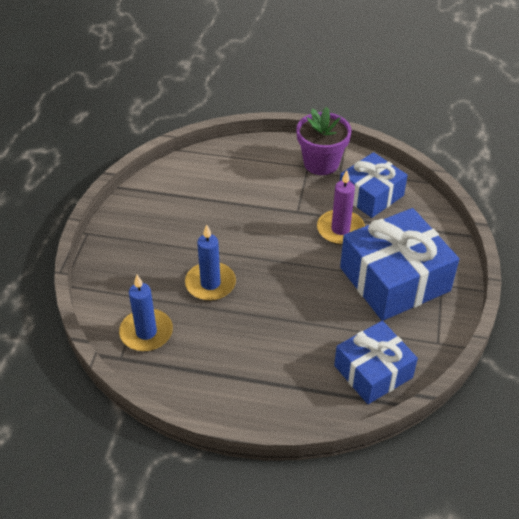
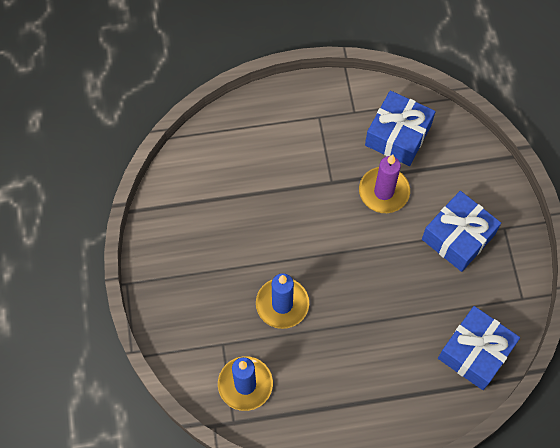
camera: 20 degrees left, 20 degrees up
purple flower pot [296,107,352,175] -> none
blue gift [340,208,459,321] -> blue gift [422,191,501,272], size x0.64

